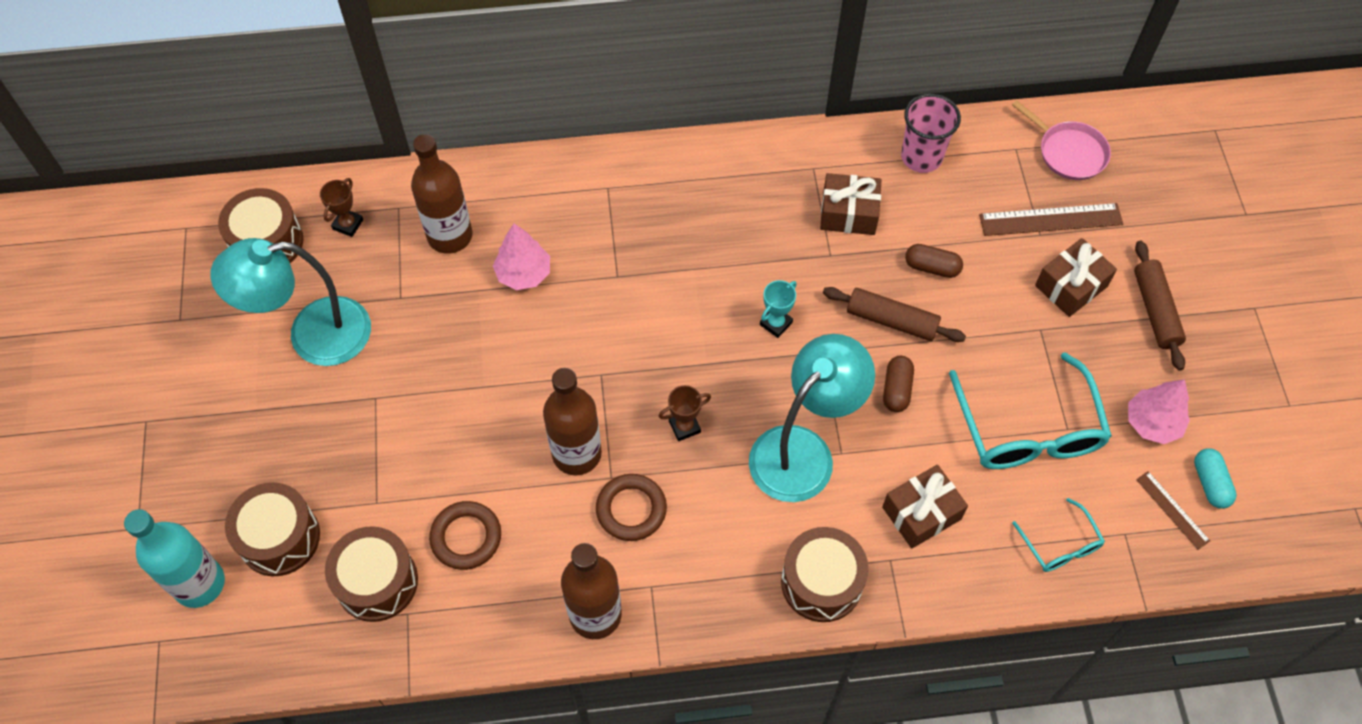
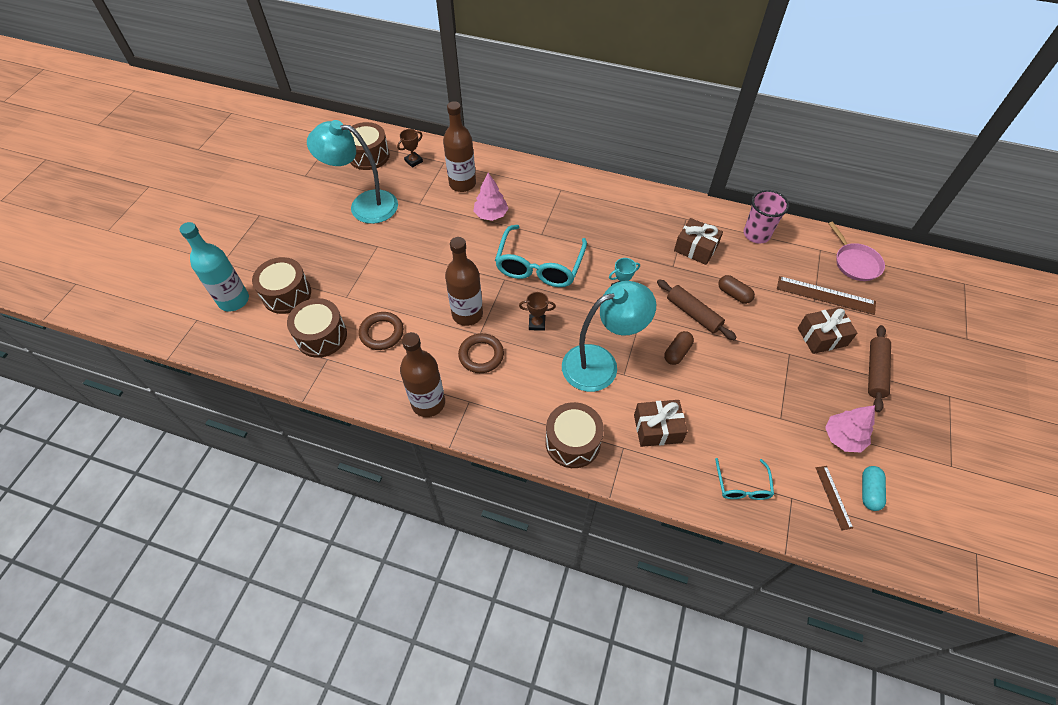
camera: 25 degrees right, 5 degrees down
turquoise glasses [949,352,1112,469] -> turquoise glasses moved to [495,225,587,287]

